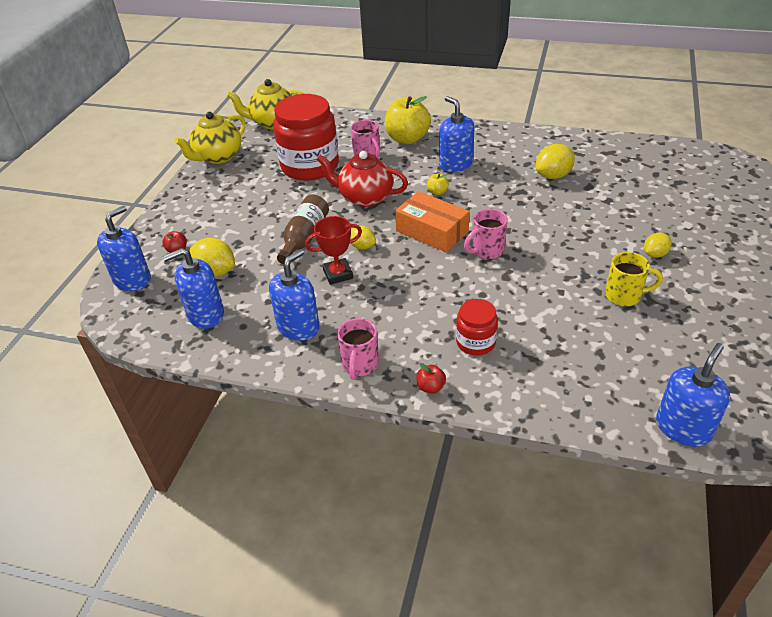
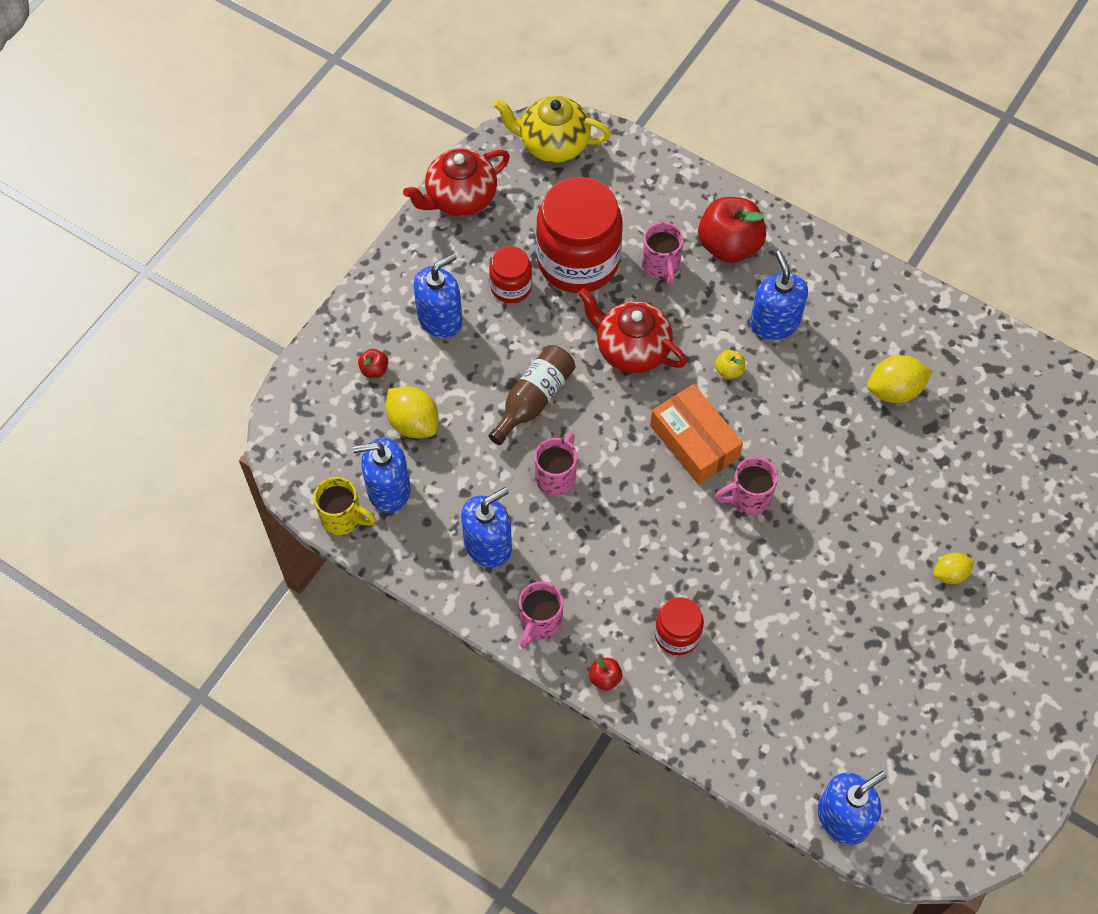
camera: 15 degrees right, 20 degrees up
blue soap dispenser [97,206,151,291] -> blue soap dispenser moved to [413,253,462,338]
yellow teapot [174,112,246,164] -> red teapot [403,148,510,217]
red trophy [305,216,362,285] -> pink mug [534,432,577,496]
yellow lemon [350,226,376,250] -> none
yellow apple [385,96,431,144] -> red apple [698,197,766,263]
yellow mug [605,252,663,306] -> yellow mug moved to [313,477,376,535]
none -> red jar [489,246,532,303]

